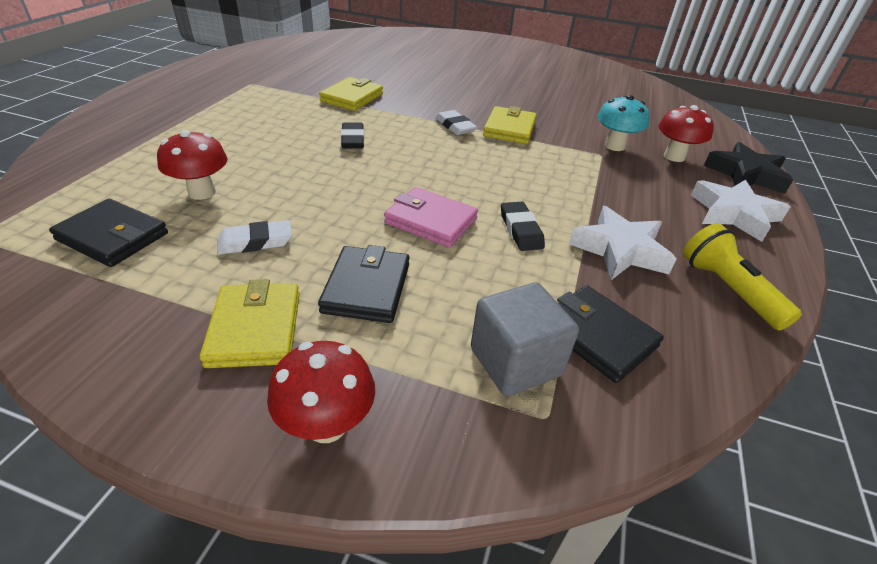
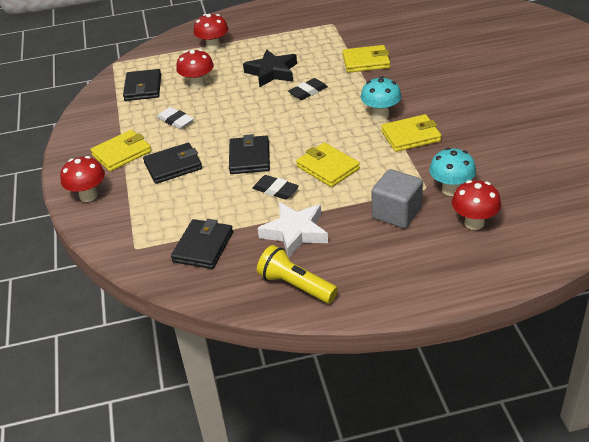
camera: 65 degrees right, 0 degrees up
pink wallet [384,187,478,248] -> black wallet [229,134,270,174]
white eraser [435,110,477,135] -> turquoise mushroom [361,76,401,120]
grey cube [471,282,579,396] -> grey cube moved to [371,169,423,228]
black eraser [501,202,545,251] -> black eraser turned 75 degrees clockwise [252,175,299,199]
yellow flashlight [683,223,802,331] -> yellow flashlight turned 90 degrees counterclockwise [257,245,338,303]
white star [691,179,790,242] -> none
black star [704,142,793,194] -> black star moved to [243,49,297,87]
none -> red mushroom [194,14,228,51]
none -> yellow wallet [296,143,360,187]

